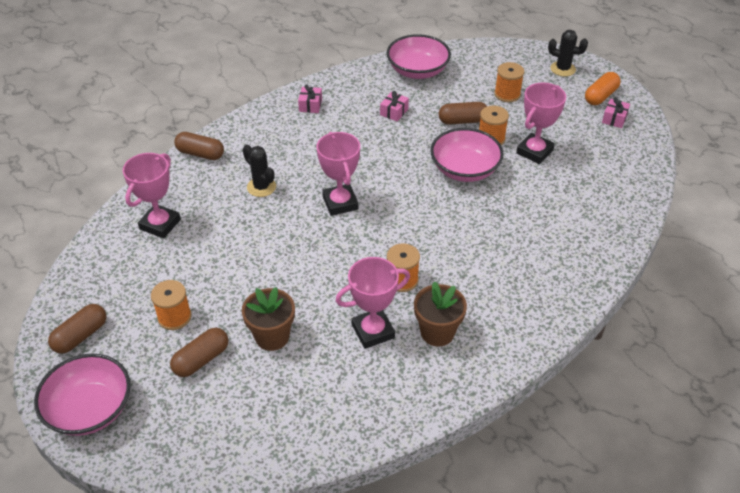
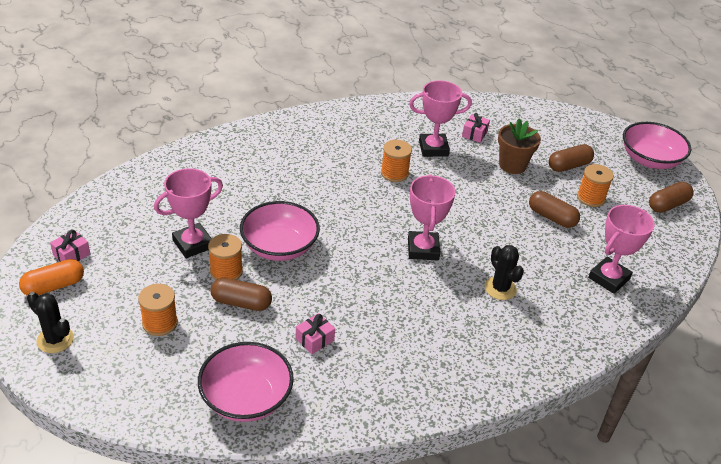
camera: 165 degrees left, 5 degrees down
brown capsule [174,132,224,160] -> brown capsule moved to [529,191,580,228]
pink gift [298,84,322,113] -> pink gift moved to [462,113,490,143]
brown flower pot [414,281,467,347] -> none

